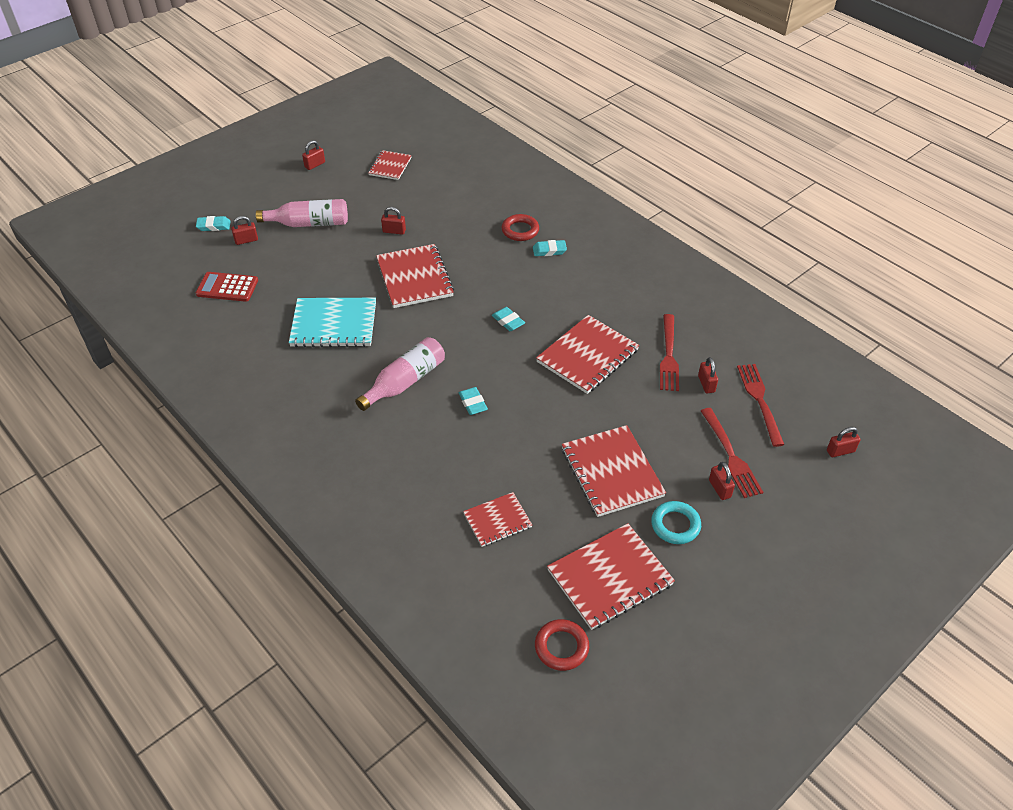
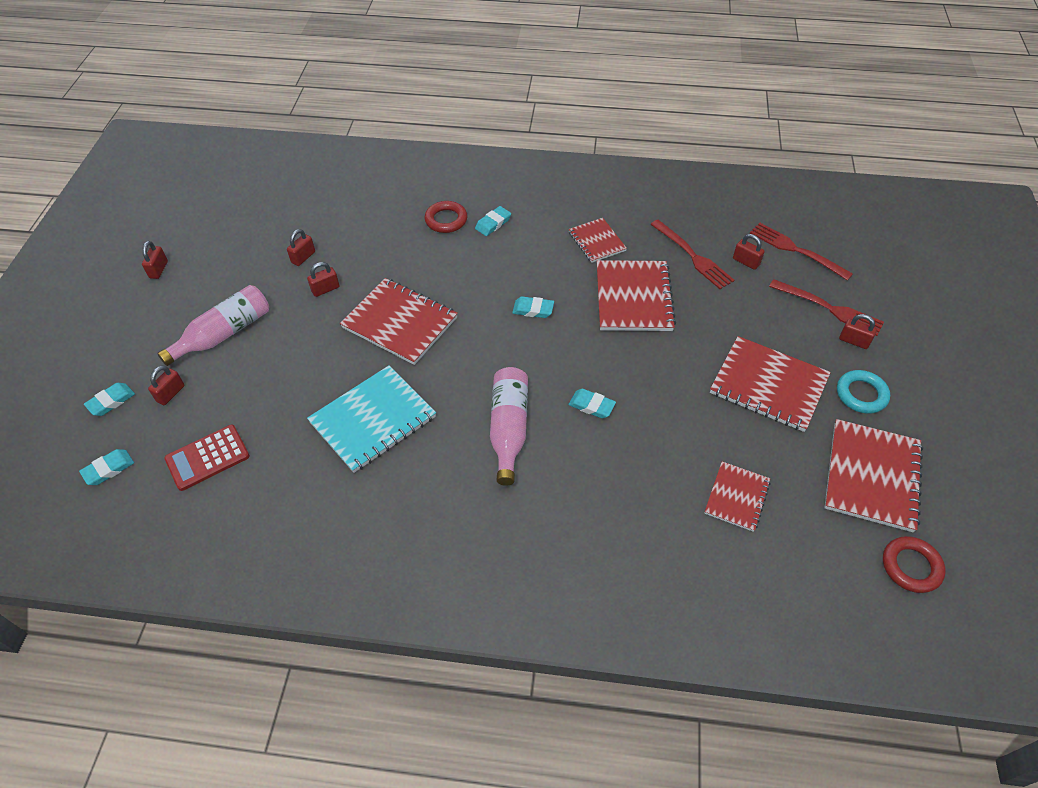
camera: 40 degrees left, 5 degrees up
red notebook [368,150,412,180] -> red notebook moved to [569,218,627,263]
red padlock [827,427,860,457] -> red padlock moved to [287,229,315,266]
none -> turquoise eraser [79,449,134,485]

